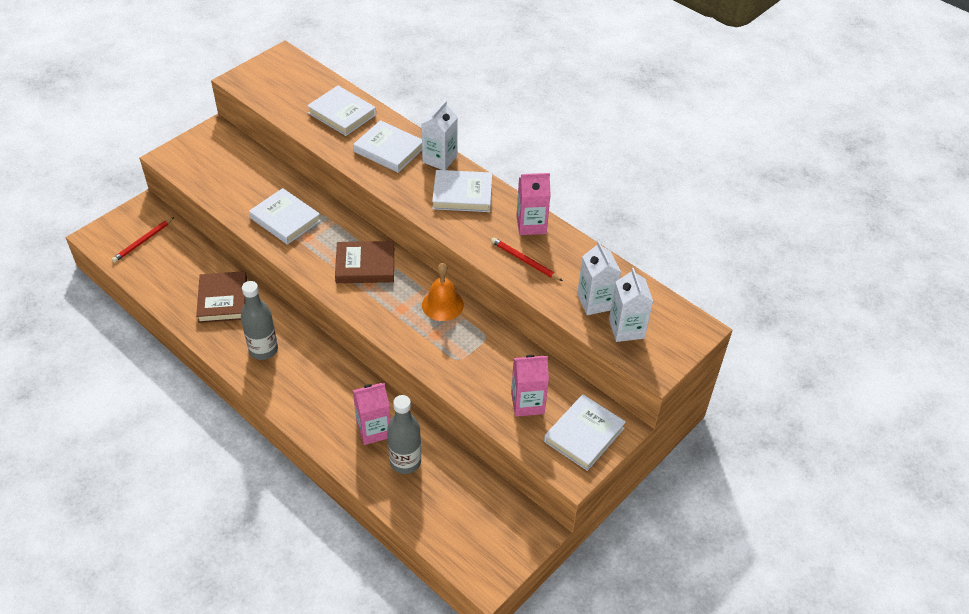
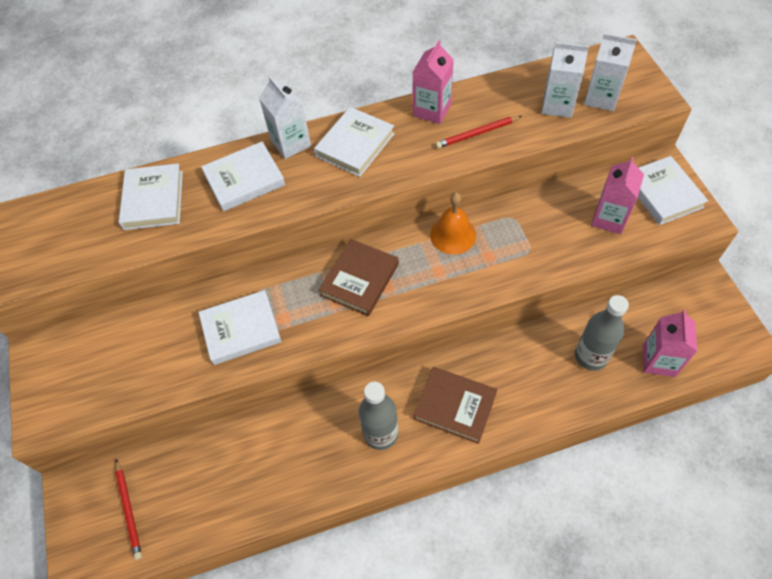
camera: 55 degrees left, 10 degrees up
brown book [196,271,247,323] -> brown book moved to [413,367,497,444]
white book [307,86,376,136] -> white book turned 75 degrees counterclockwise [119,163,183,230]
pink carton [353,383,391,445] -> pink carton moved to [643,310,697,377]

